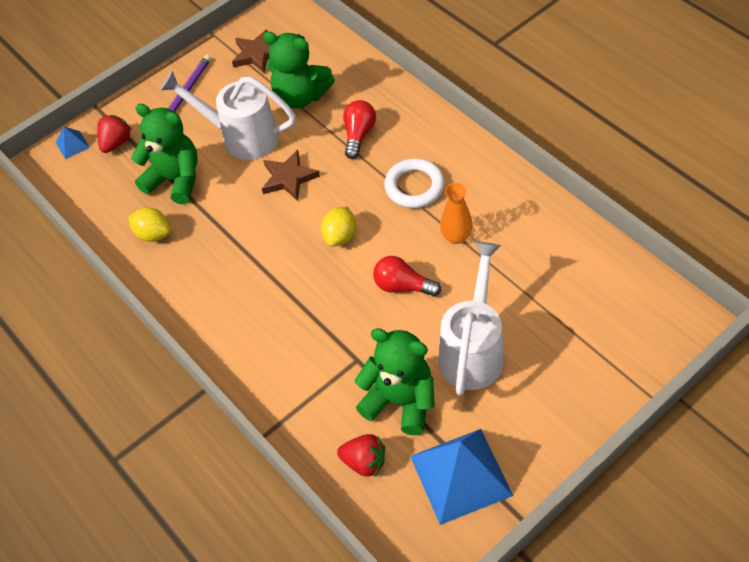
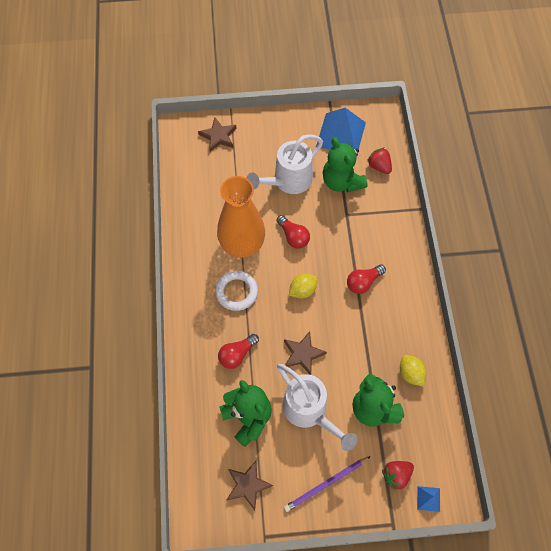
camera: 150 degrees left, 10 degrees up
orange vase [440,183,473,244] -> orange vase [217,176,265,257], size x2.18
none -> brown star [198,117,236,152]
none -> red light bulb [347,264,386,294]

